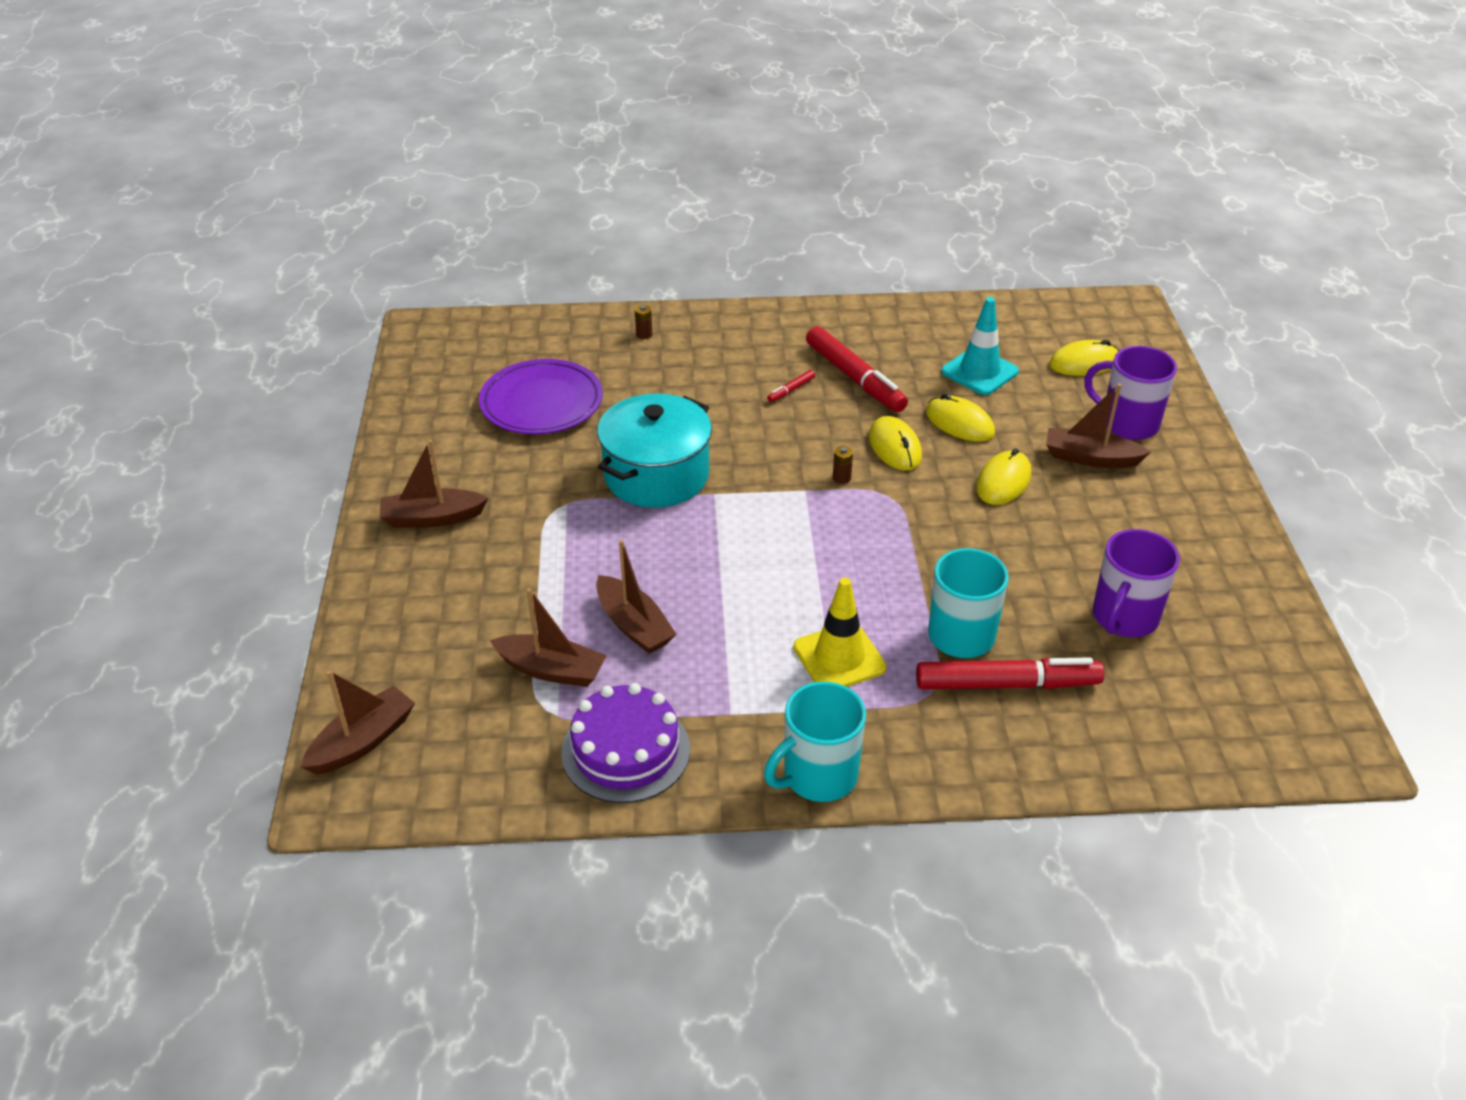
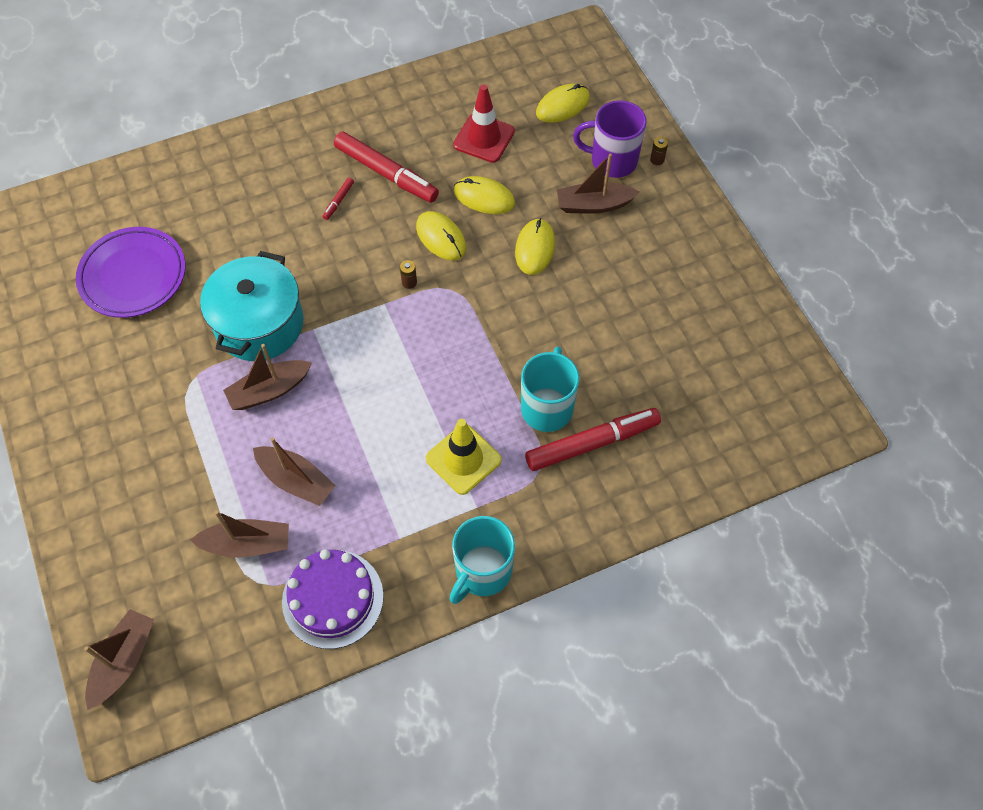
camera: 20 degrees left, 20 degrees up
brown boat [380,440,489,528] -> brown boat moved to [223,344,312,410]
brown battery [635,305,652,339] -> brown battery moved to [650,137,668,165]
turquoise traffic cone [941,297,1019,395] -> red traffic cone [453,84,515,163]
purple mug [1093,529,1180,637] -> none

